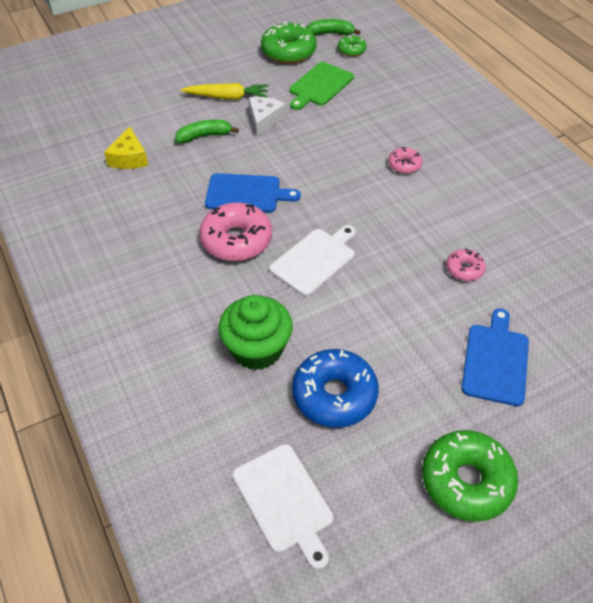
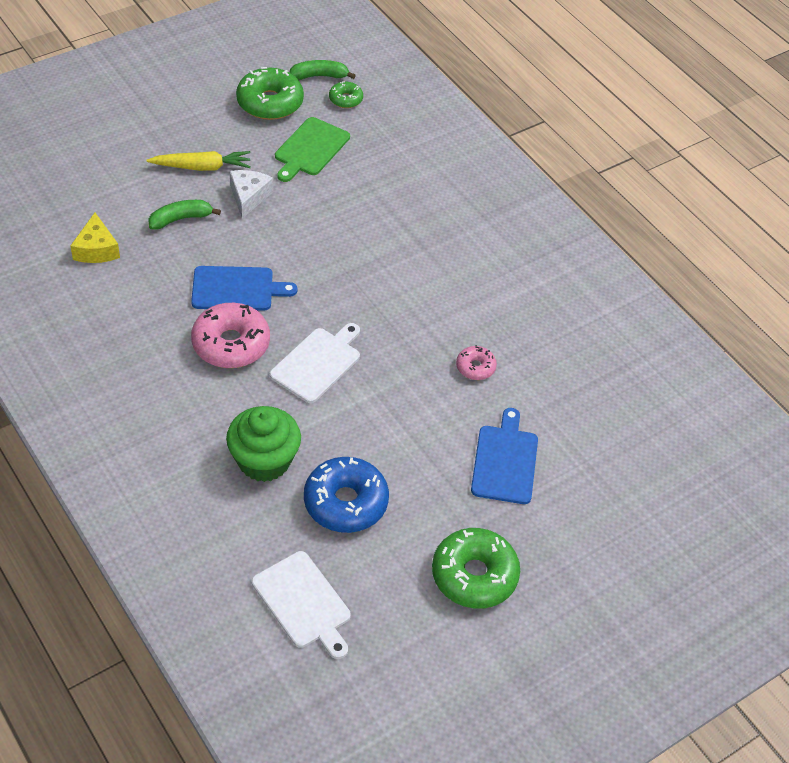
camera: 10 degrees left, 0 degrees up
pink donut [388,147,422,174] -> none

